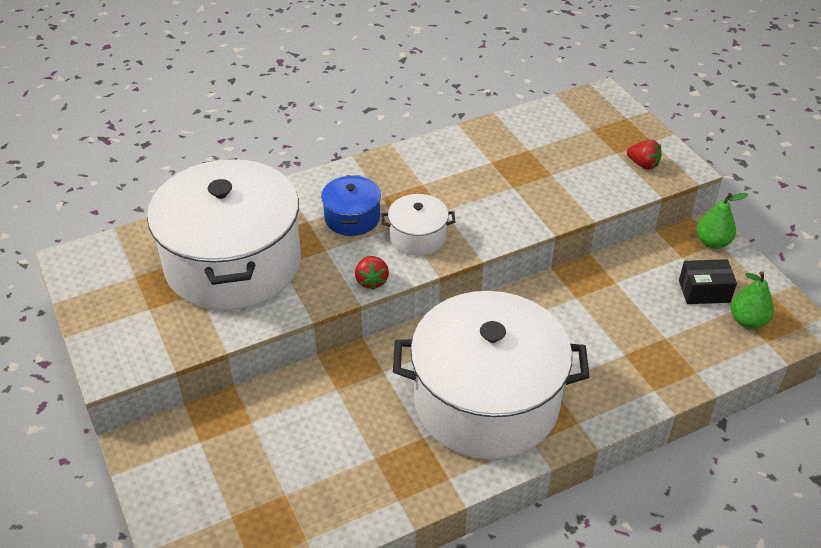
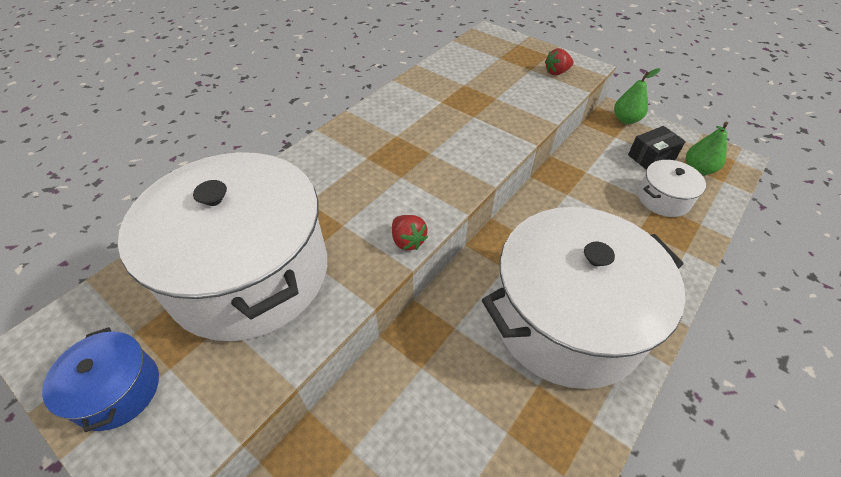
camera: 25 degrees left, 5 degrees up
blue pot [321,175,381,236] -> blue pot moved to [42,327,159,432]
white pot [381,194,455,256] -> white pot moved to [638,160,706,217]
red strawberry [627,140,662,170] -> red strawberry turned 150 degrees clockwise [545,48,574,75]

